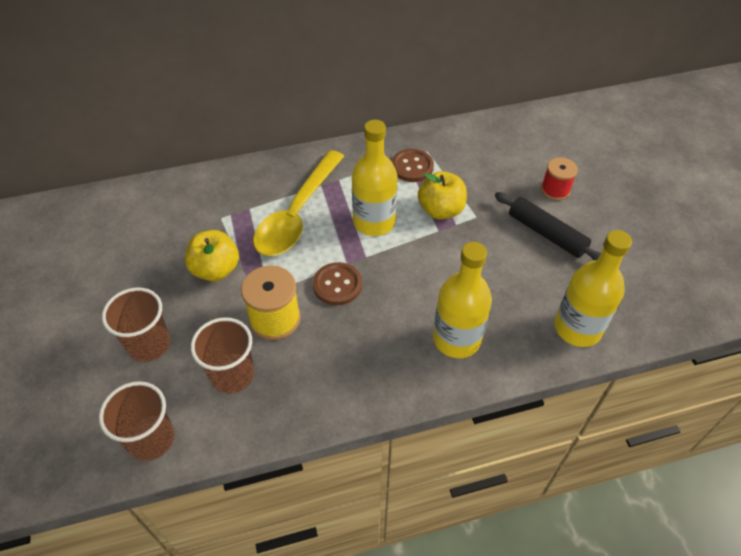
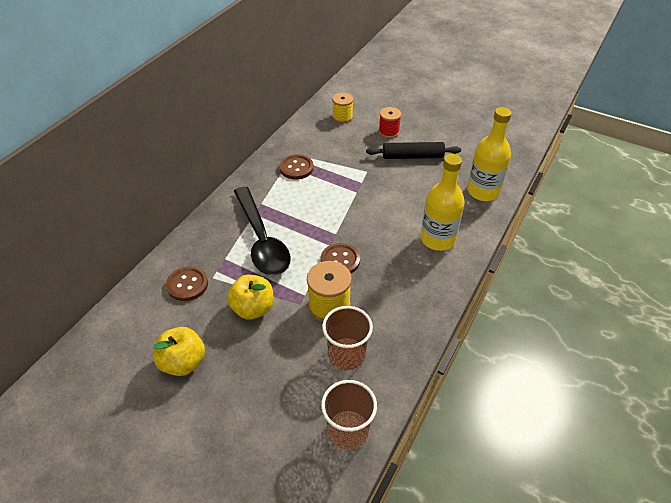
camera: 45 degrees left, 5 degrees down
brown cup [102,288,170,362] -> none
yellow spoon [253,150,344,256] -> black spoon [234,186,291,276]
yellow bottle [352,120,398,236] -> none
yellow apple [418,171,467,219] -> yellow apple moved to [154,327,205,376]
none -> brown button [166,266,208,301]
none -> yellow spool [332,93,353,123]

